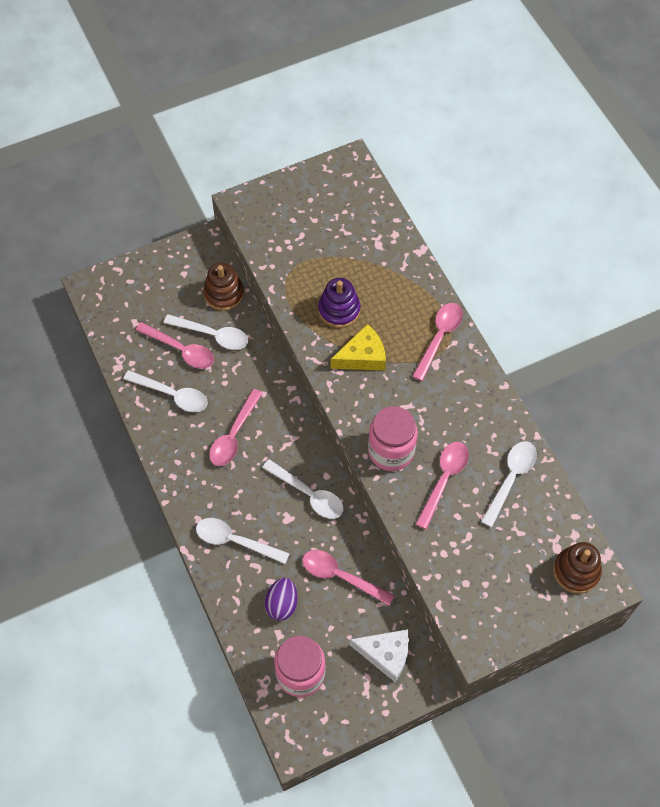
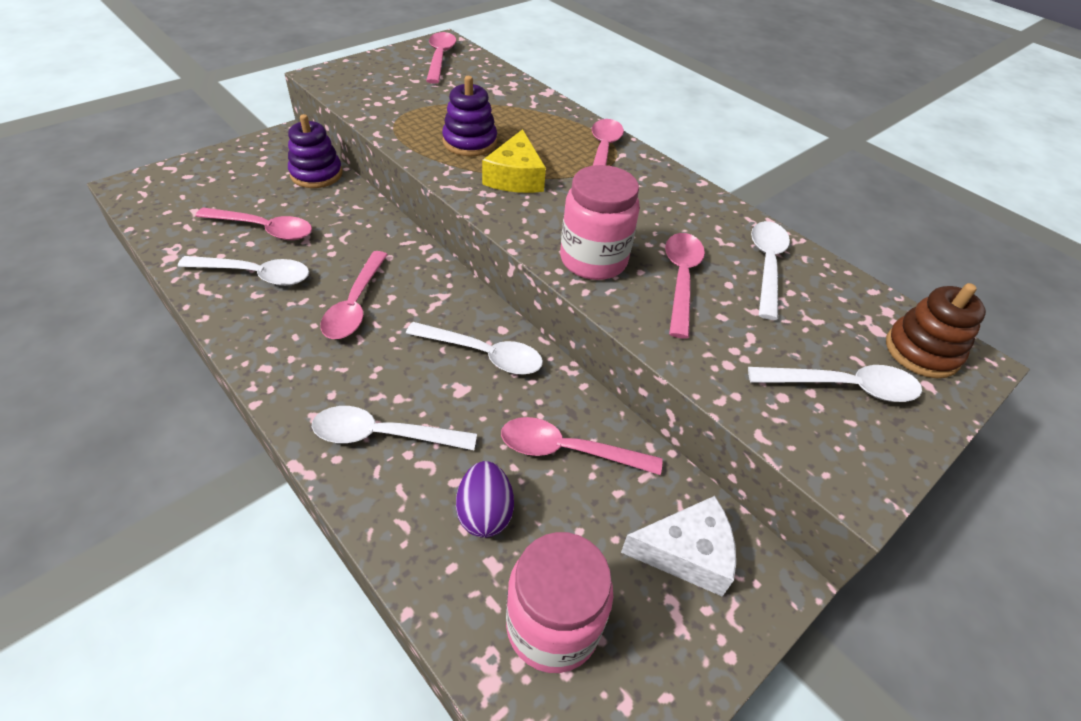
camera: 20 degrees left, 15 degrees down
white spoon [164,314,248,350] -> white spoon moved to [748,365,922,402]
brown stacking toy [203,263,244,311] -> purple stacking toy [288,114,343,188]
yellow cheese [331,324,386,371] -> yellow cheese turned 135 degrees clockwise [482,129,546,193]
none -> pink spoon [426,32,456,84]

